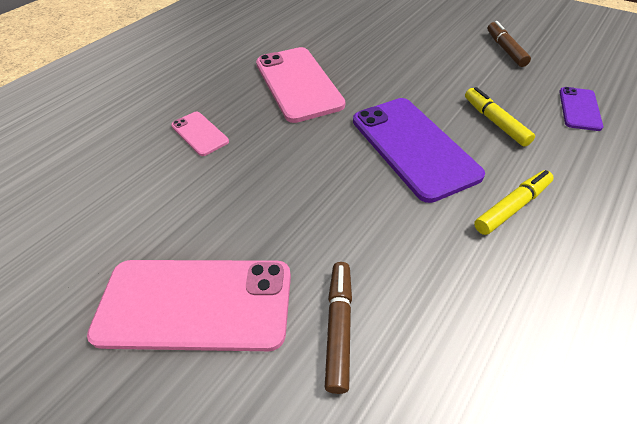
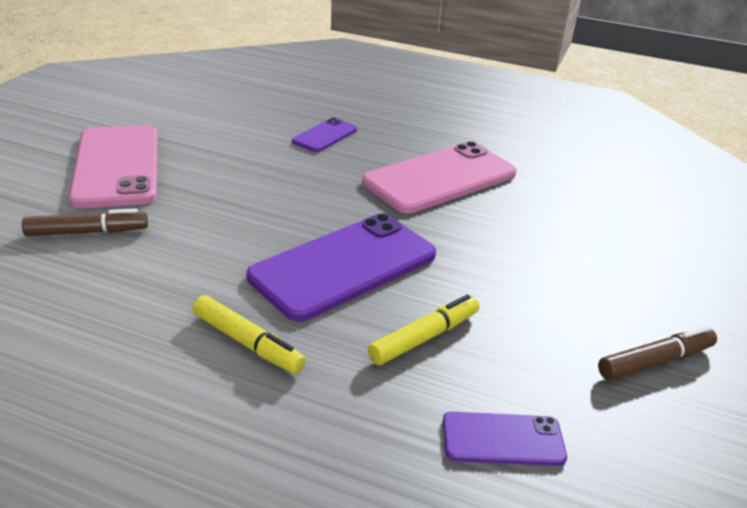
camera: 70 degrees right, 15 degrees down
pink phone [171,112,229,156] -> purple phone [292,118,357,152]

